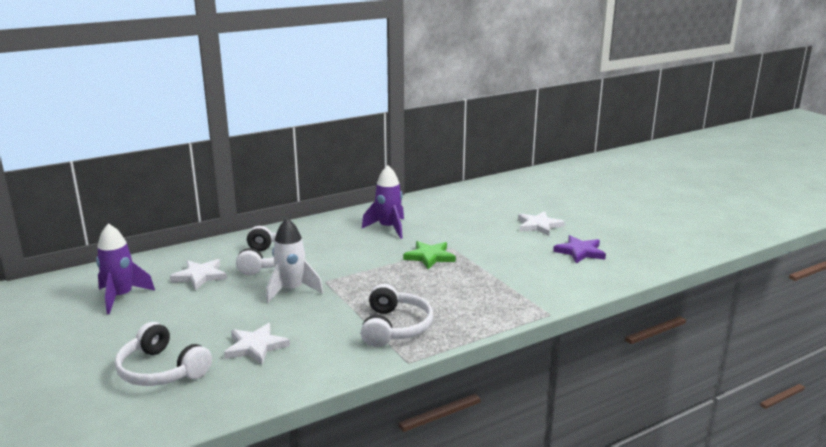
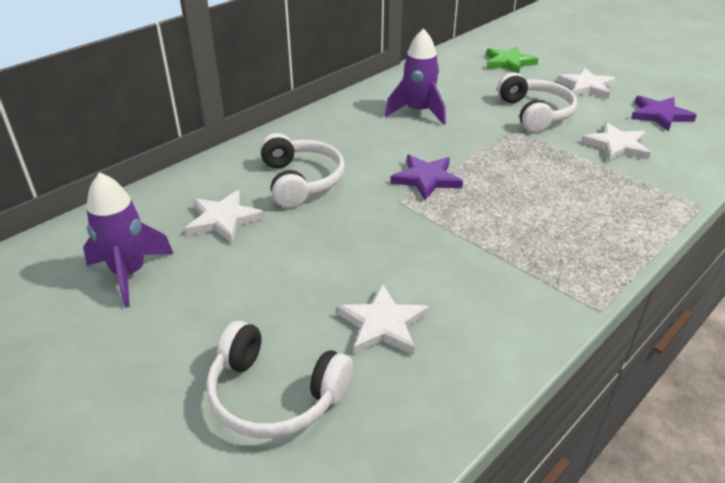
camera: 15 degrees left, 15 degrees up
white rocket [266,218,323,303] -> none
white headphones [361,284,434,347] -> white headphones moved to [497,72,577,132]
green star [403,241,456,269] -> green star moved to [486,46,539,73]
none -> purple star [390,155,463,200]
none -> white star [581,122,651,162]

